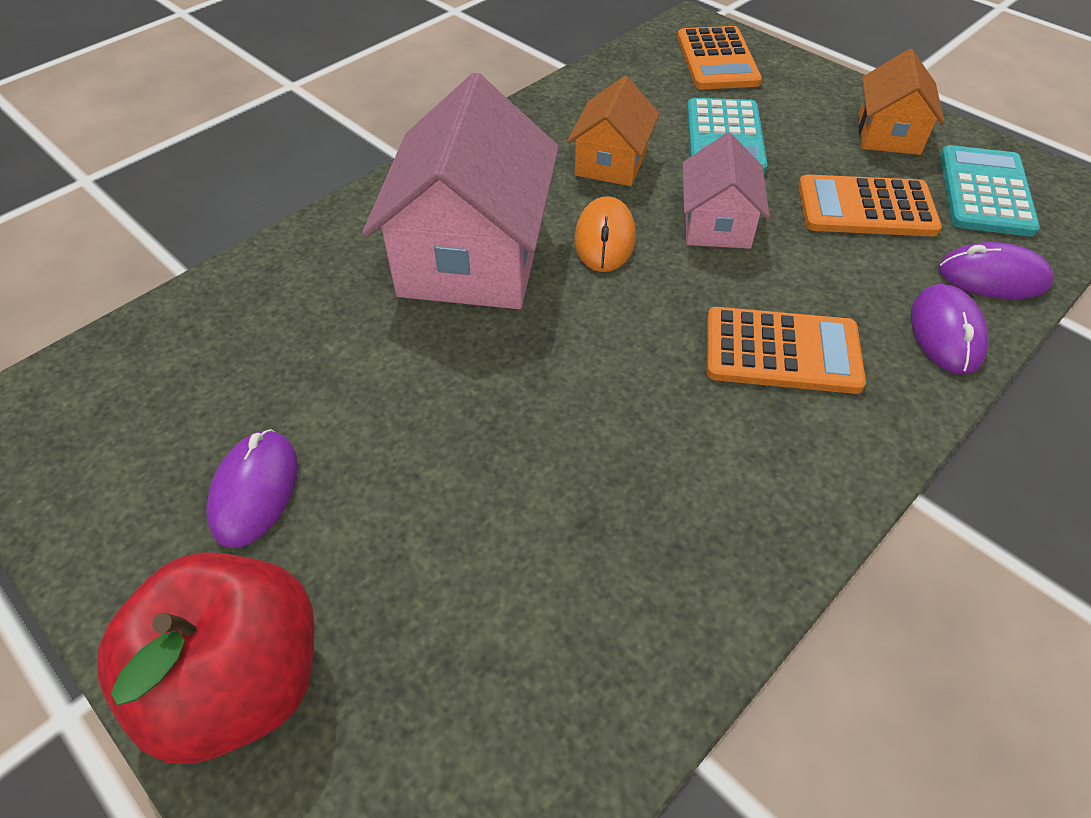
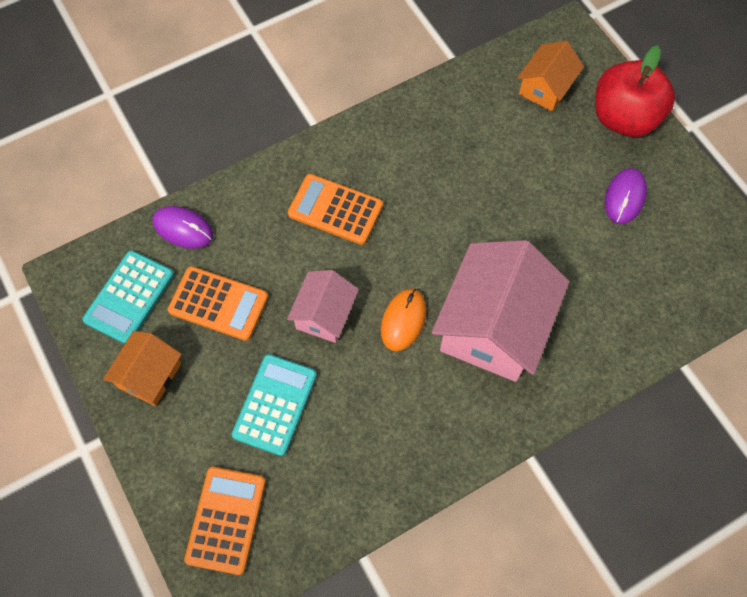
camera: 165 degrees left, 15 degrees up
orange house [567,76,659,186] -> orange house moved to [517,41,584,112]
purple mouse [911,284,988,374] -> none

